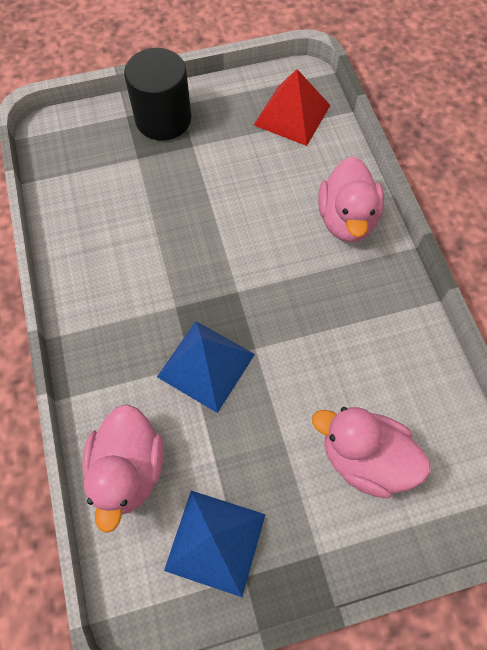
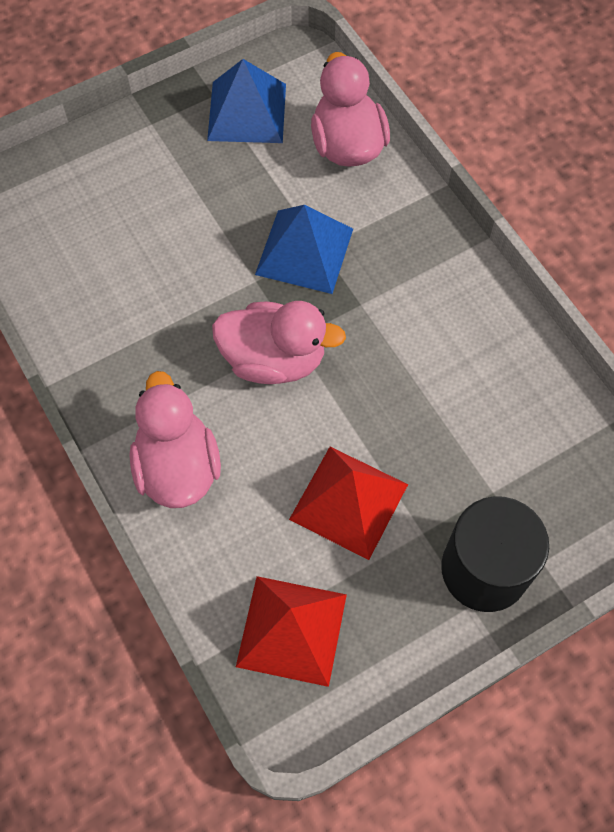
camera: 165 degrees right, 0 degrees up
pink duck [312,407,431,499] -> pink duck moved to [212,301,346,384]
none -> red pyramid [289,447,408,560]

